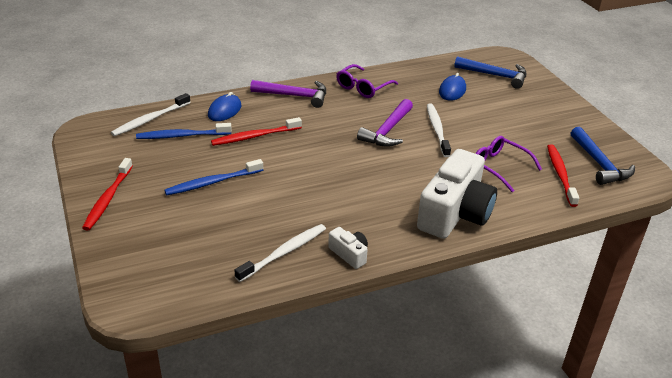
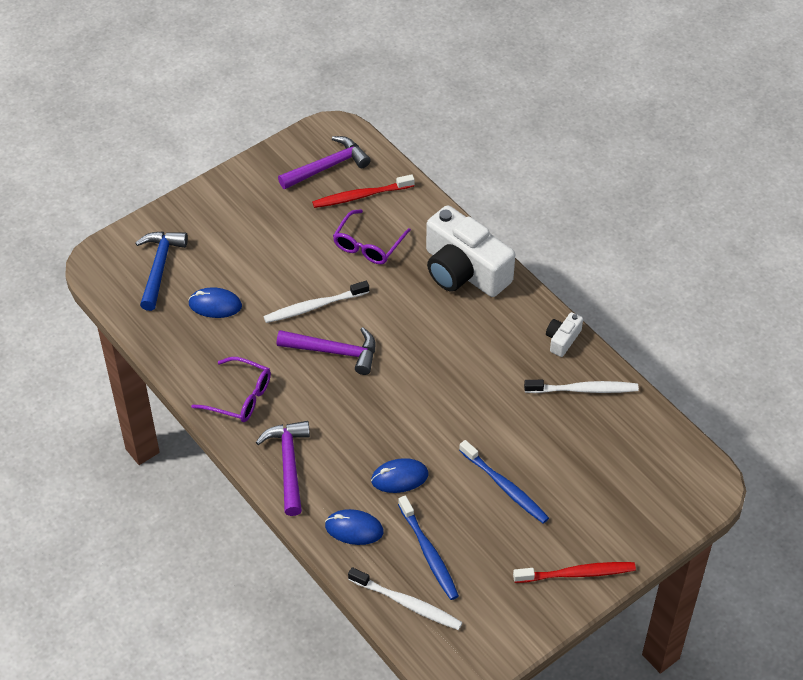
camera: 105 degrees left, 15 degrees up
red toothbrush [211,117,302,146] -> blue mouse [371,458,428,493]
white toothbrush [235,224,326,282] -> white toothbrush turned 150 degrees clockwise [524,380,639,393]
white camera [417,149,497,239] -> white camera turned 150 degrees counterclockwise [426,205,515,297]
blue hammer [571,127,635,185] -> purple hammer [278,136,371,189]

